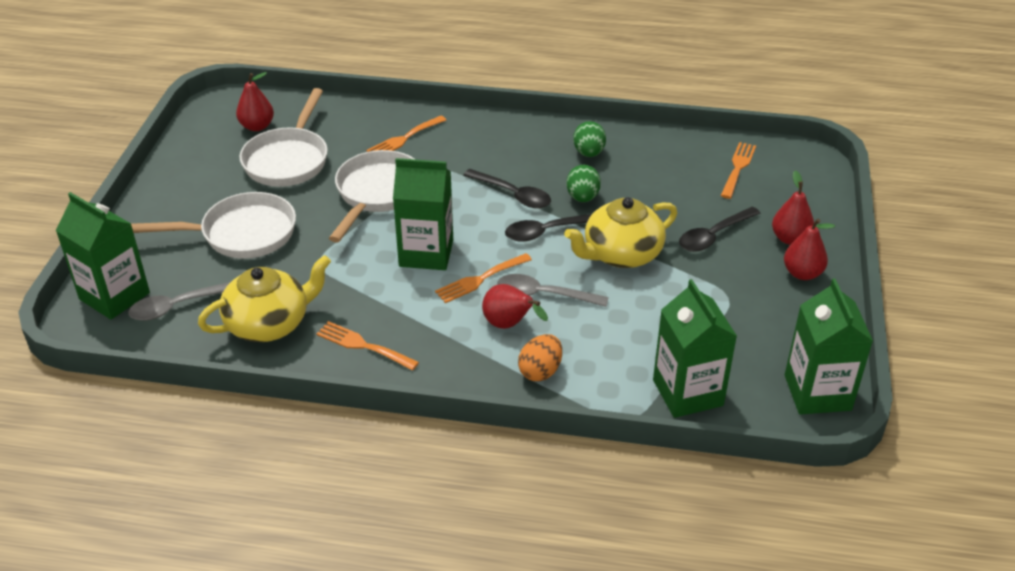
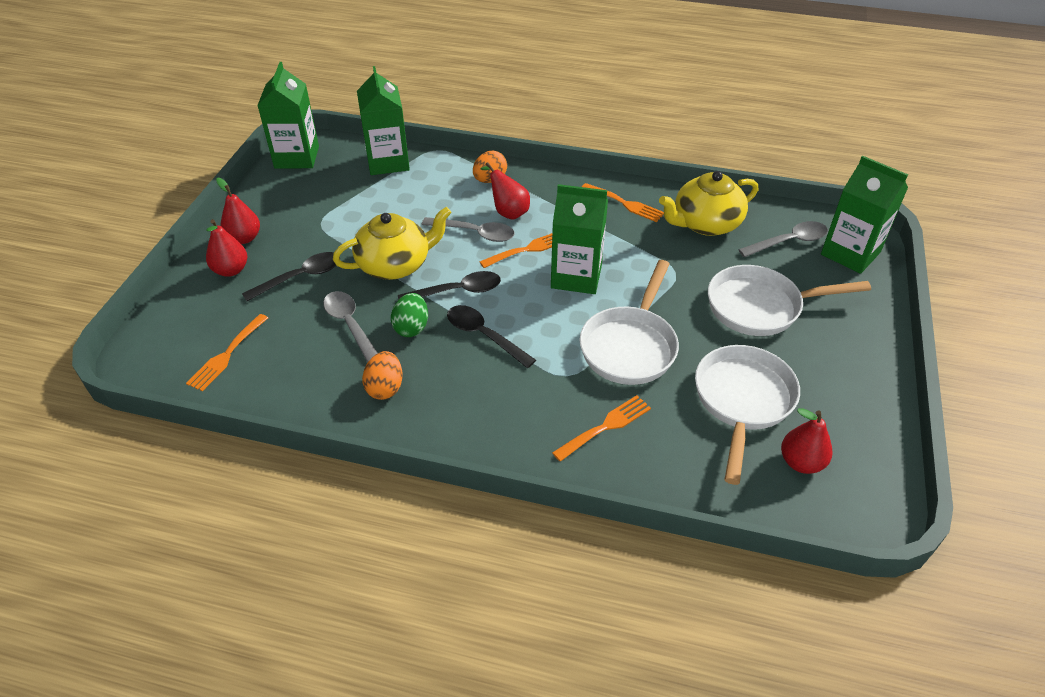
camera: 175 degrees left, 5 degrees up
green egg [573,121,606,157] -> orange egg [362,351,403,400]
none -> grey spoon [323,291,377,362]

